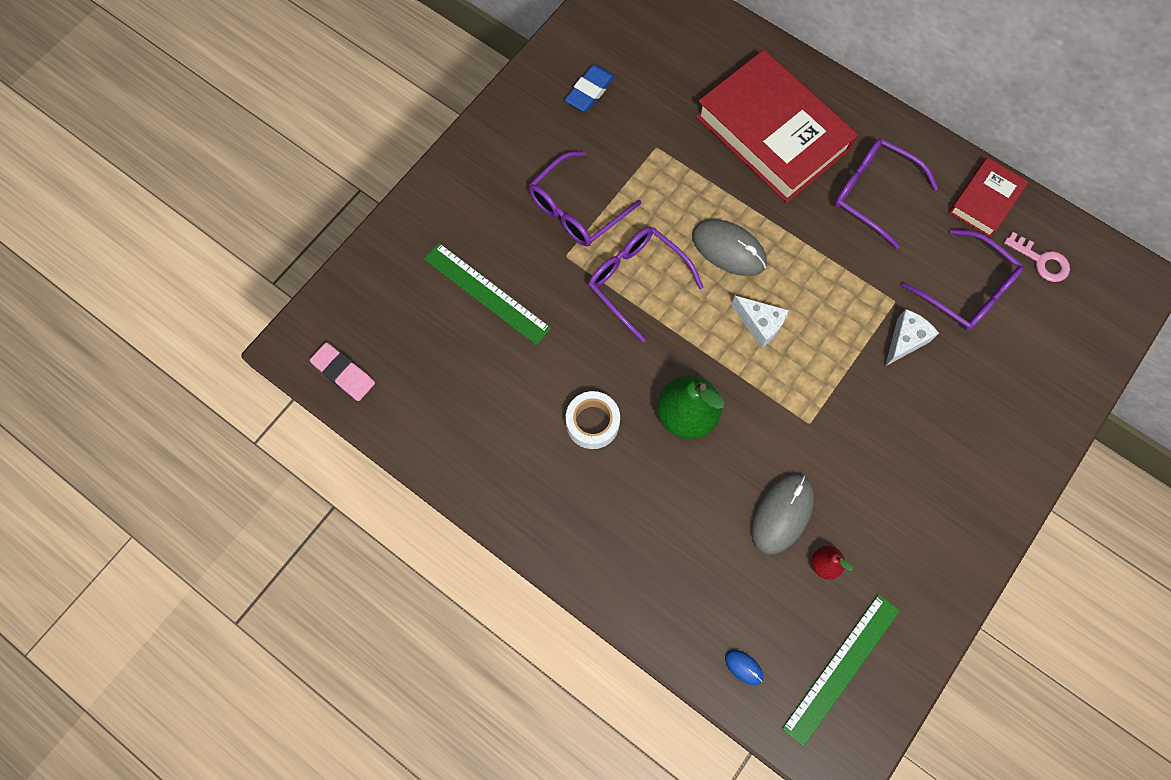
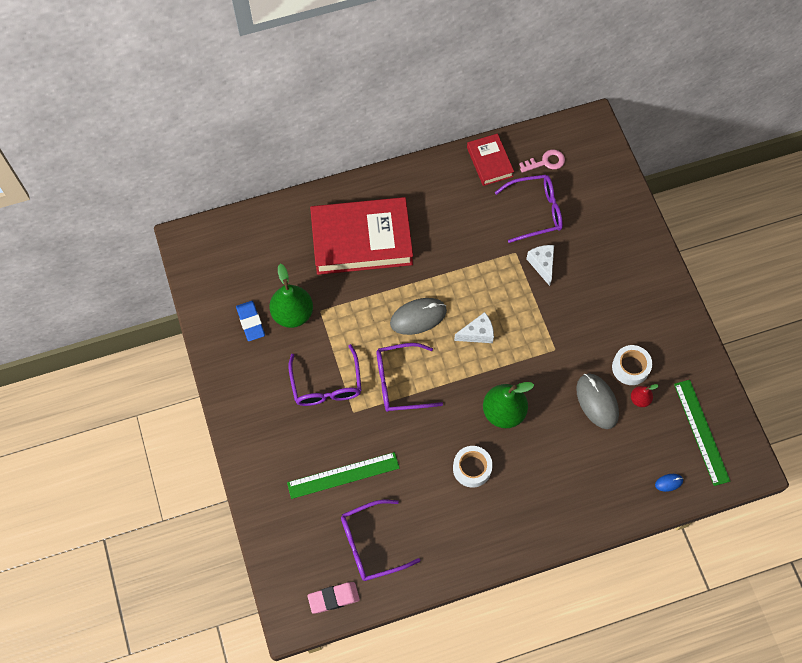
camera: 55 degrees left, 5 degrees down
purple glasses [835,138,938,249] -> purple glasses moved to [341,500,421,581]
none -> green pear [269,264,313,328]
none -> white tape [612,345,652,385]

